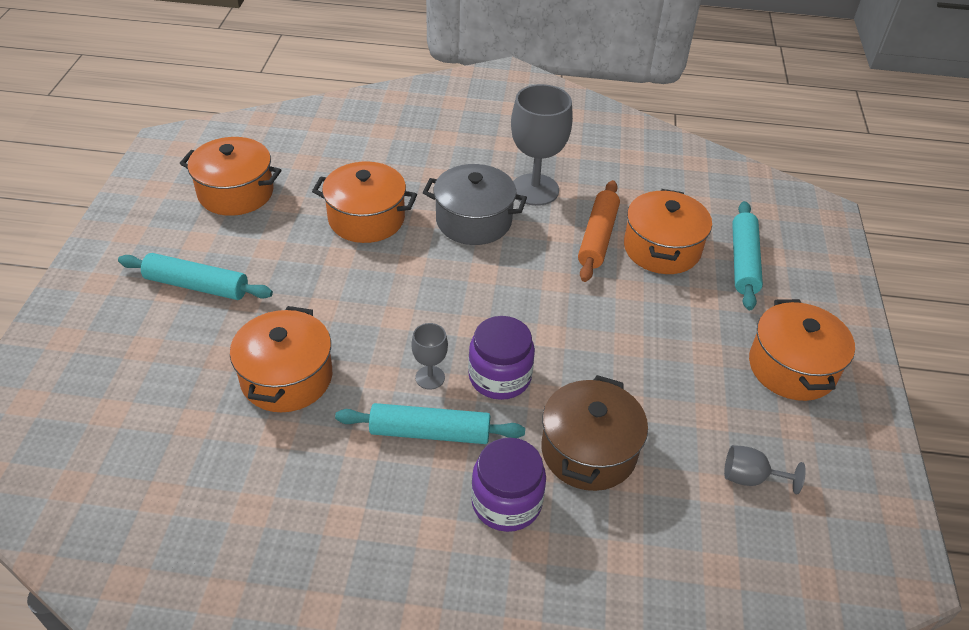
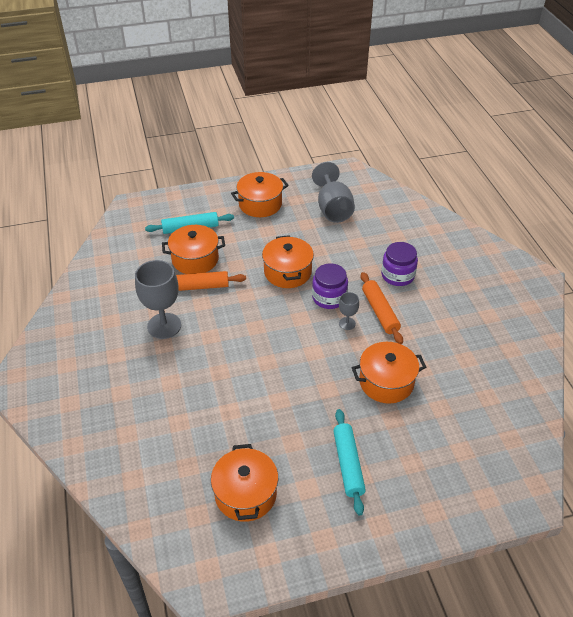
camera: 110 degrees left, 0 degrees up
orange pot [312,162,417,243] -> orange pot moved to [262,235,314,288]
turquoise rolling pin [335,403,525,444] -> orange rolling pin [361,272,403,344]
grey pot [423,164,527,245] -> none
brown pot [542,375,648,491] -> none
grey goblet [724,445,806,494] -> grey goblet [312,162,355,223], size x2.02

